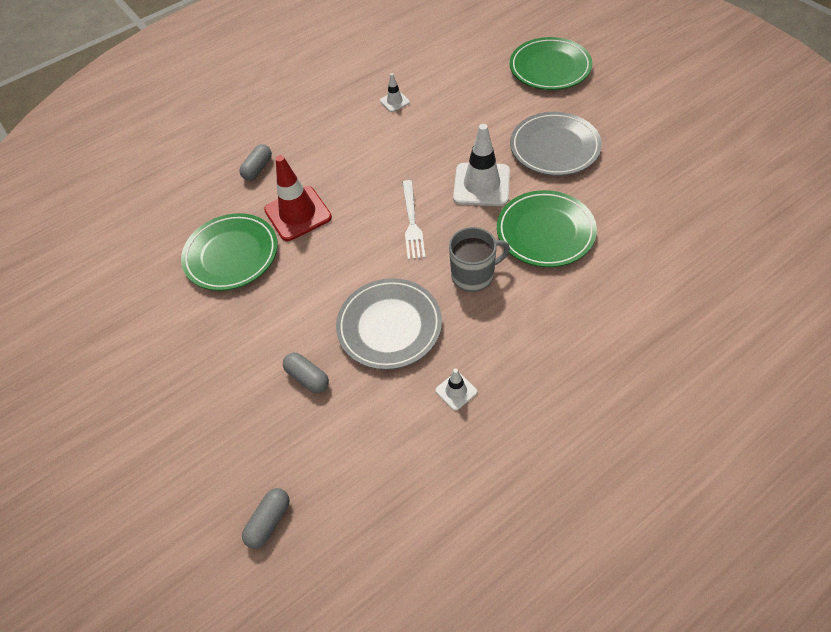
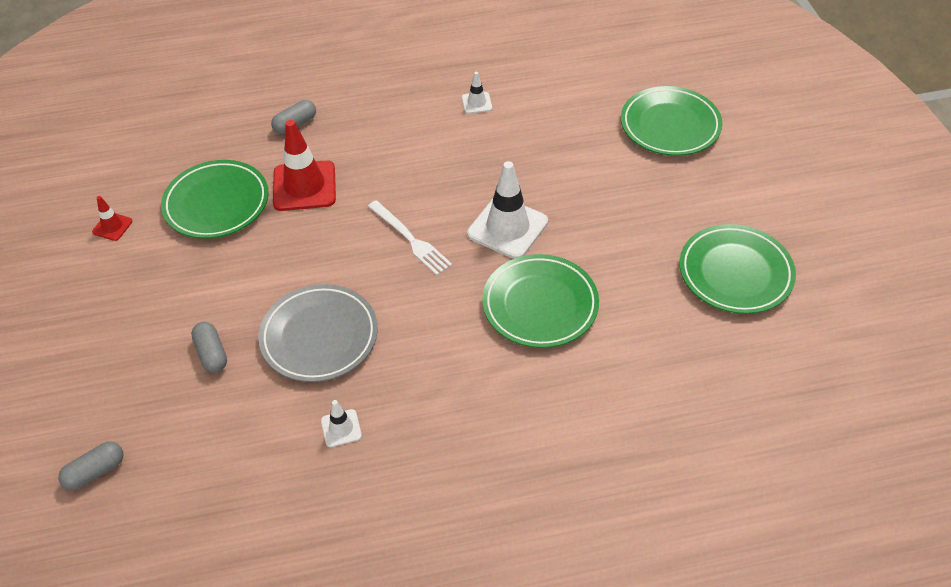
camera: 20 degrees right, 5 degrees down
white fork [402,180,426,260] -> white fork turned 60 degrees counterclockwise [368,200,452,275]
grey mug [449,227,510,292] -> none
grey plate [510,112,602,176] -> none
none -> red traffic cone [92,196,133,241]
none -> green plate [679,224,796,314]

